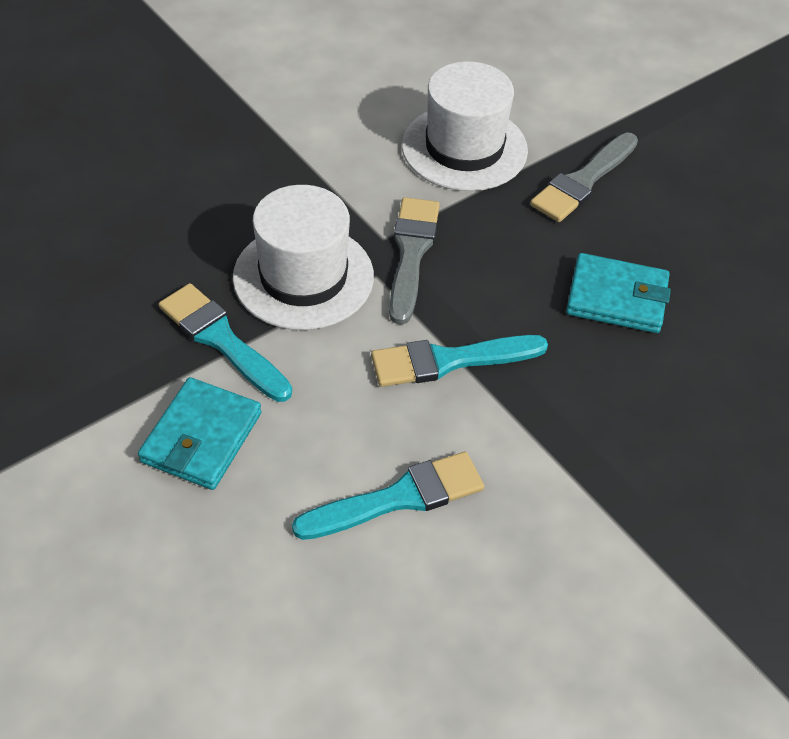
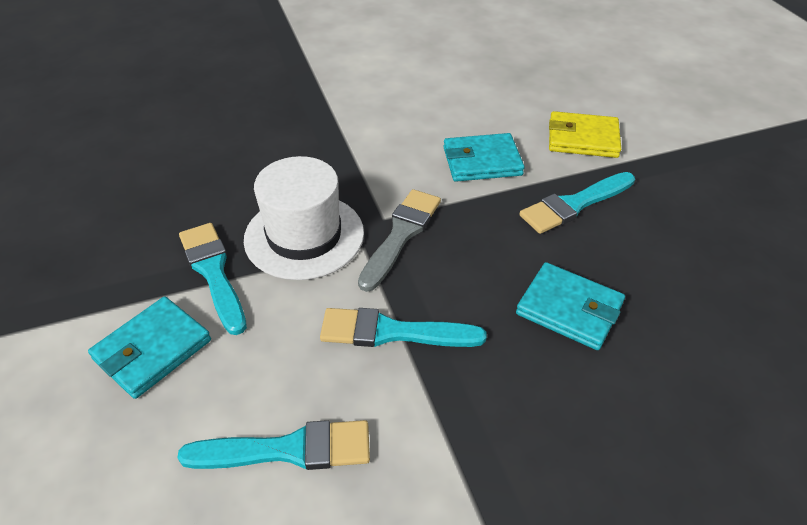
camera: 20 degrees right, 5 degrees down
white hat [402,61,528,191] -> turquoise wallet [443,133,525,182]
grey brush [530,133,638,222] -> turquoise brush [520,172,635,234]
none -> yellow wallet [549,111,621,158]

